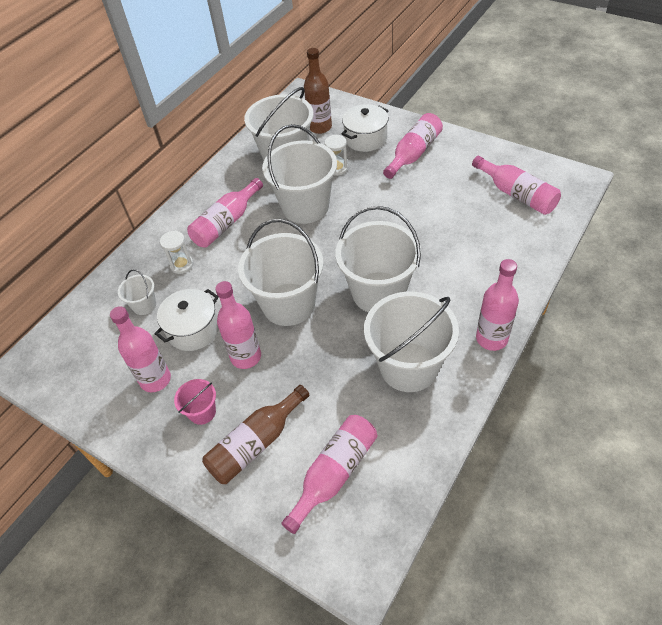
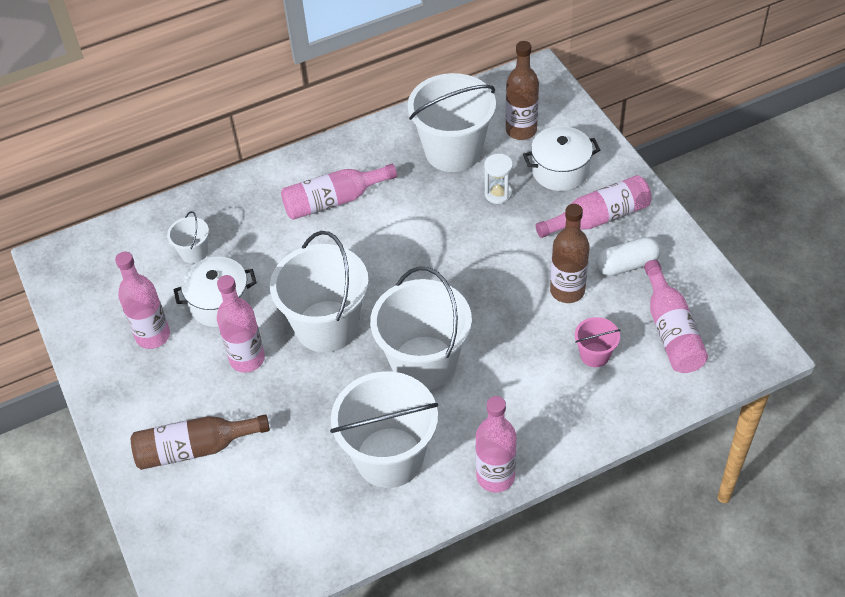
camera: 30 degrees right, 0 degrees up
white hourglass [160,231,193,274] -> none
pink bucket [174,379,216,425] -> pink bucket moved to [575,317,620,367]
white bucket [262,124,337,224] -> none
pink bottle [281,415,377,534] -> none
none -> brown bottle [550,204,590,303]
none -> white capsule [596,237,661,276]

